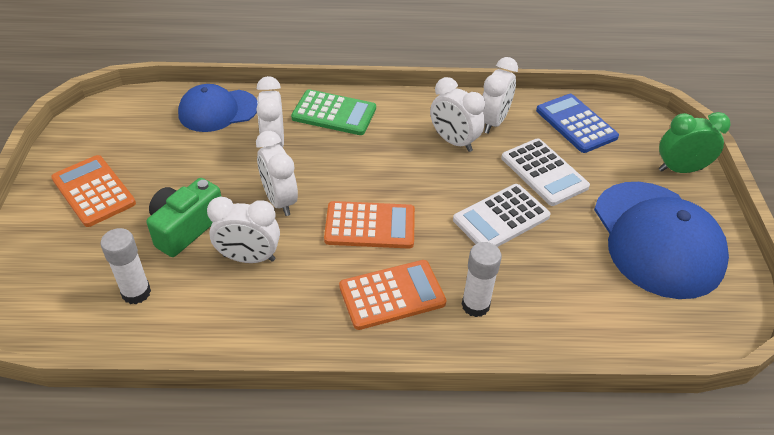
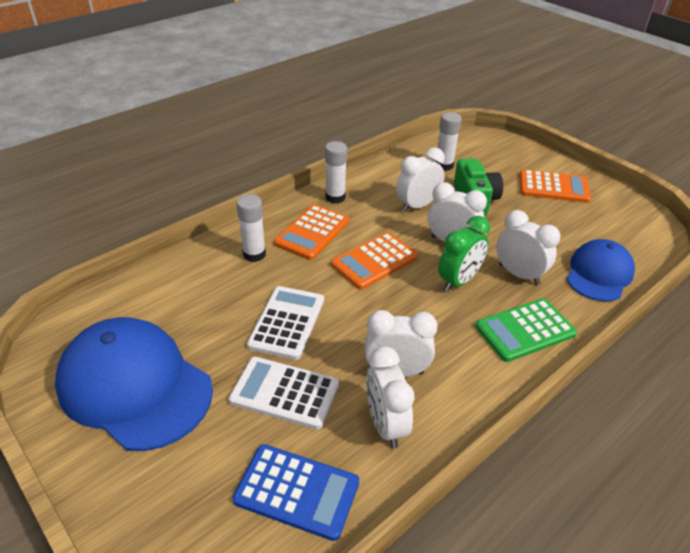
camera: 140 degrees right, 5 degrees down
green clock [659,112,731,173] -> green clock moved to [438,216,490,292]
none -> white glue stick [325,141,347,204]

